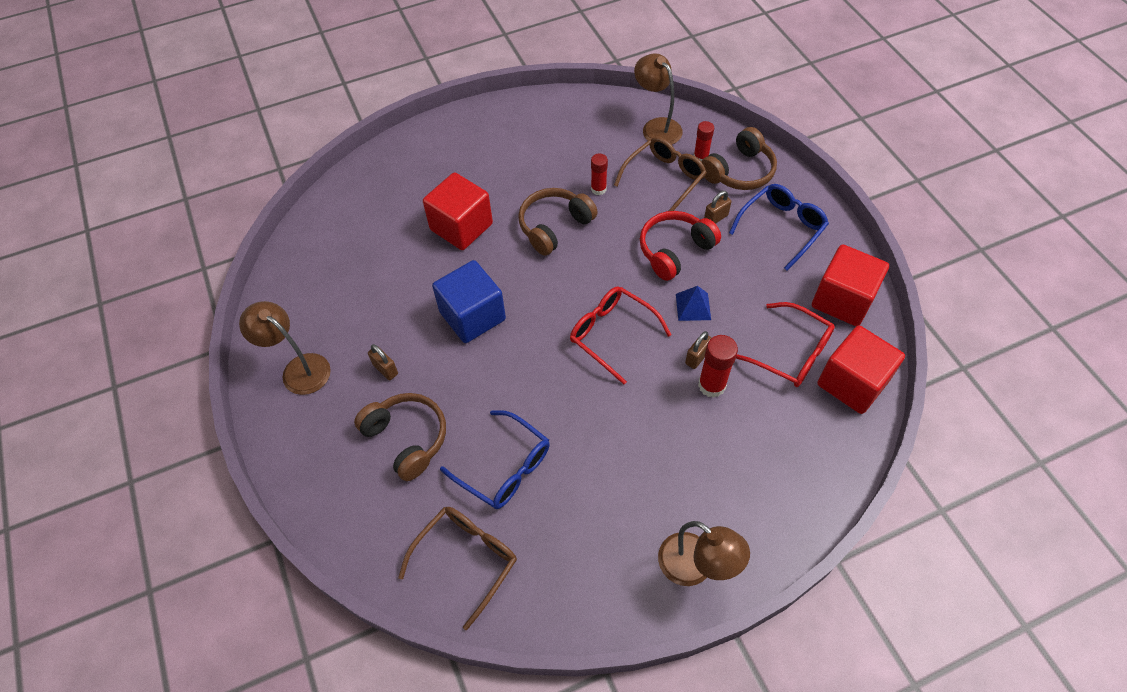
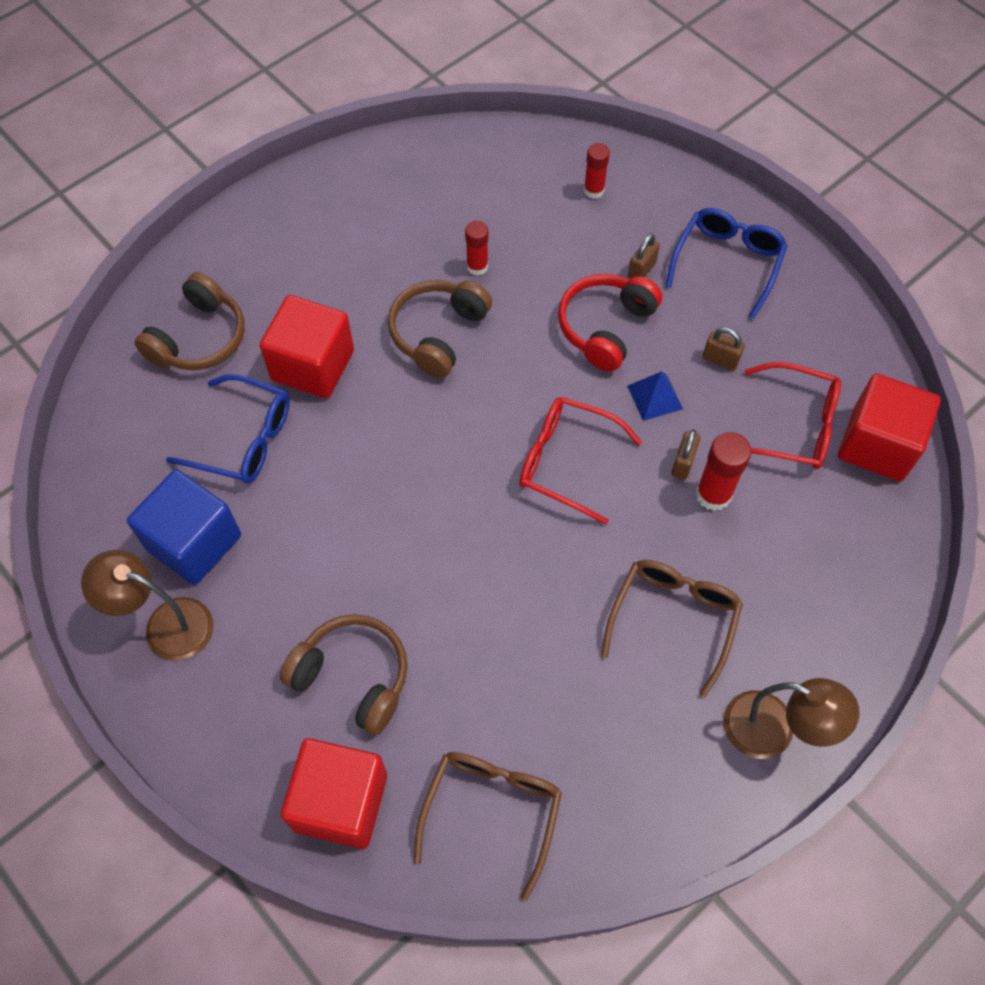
camera: 20 degrees left, 5 degrees up
brown padlock [368,344,398,380] -> brown padlock moved to [703,327,745,371]
blue cube [432,260,506,343] -> blue cube moved to [127,470,241,585]
blue glasses [440,410,550,509] -> blue glasses moved to [166,374,290,484]
brown glasses [614,137,707,211] -> brown glasses moved to [601,560,743,697]
brown lamp [634,53,683,145] -> none
brown headphones [701,127,777,190] -> brown headphones moved to [135,272,245,370]
red cube [812,244,889,326] -> red cube moved to [281,738,387,849]

